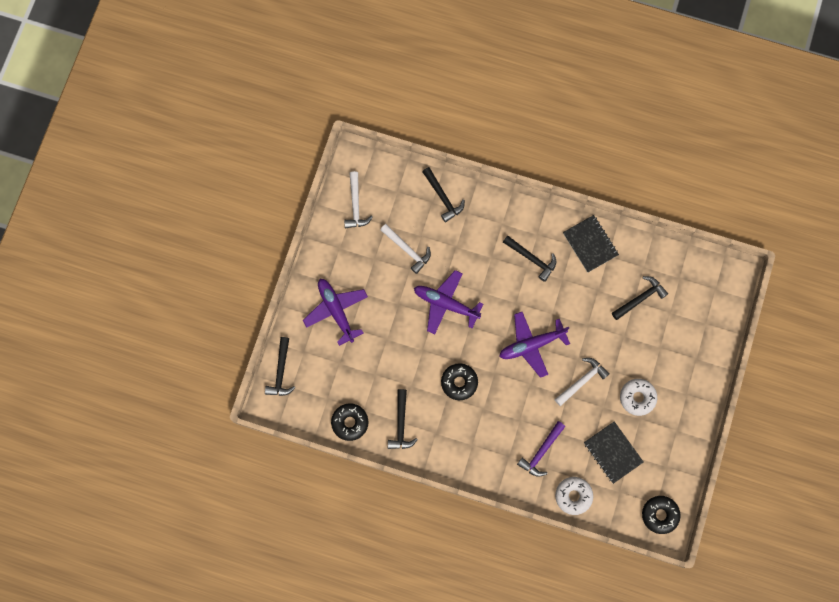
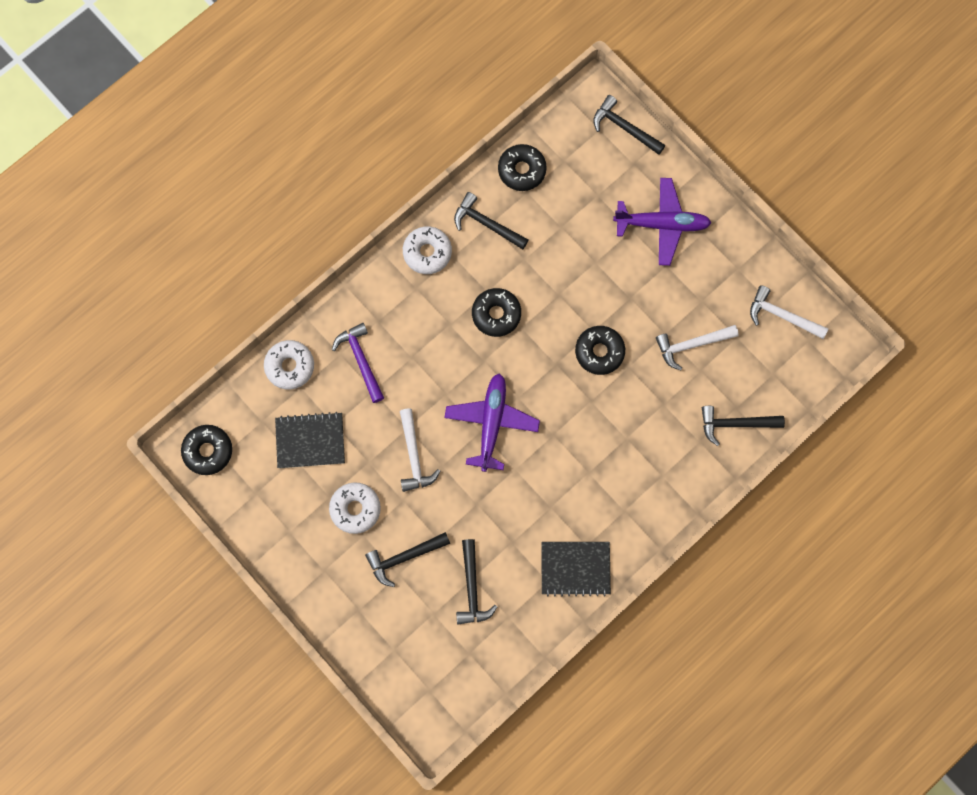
camera: 120 degrees right, 0 degrees up
purple plane [414,270,483,334] -> black donut [575,326,625,375]
black hammer [503,236,556,282] -> black hammer moved to [365,532,450,587]
none -> white donut [403,226,452,274]

